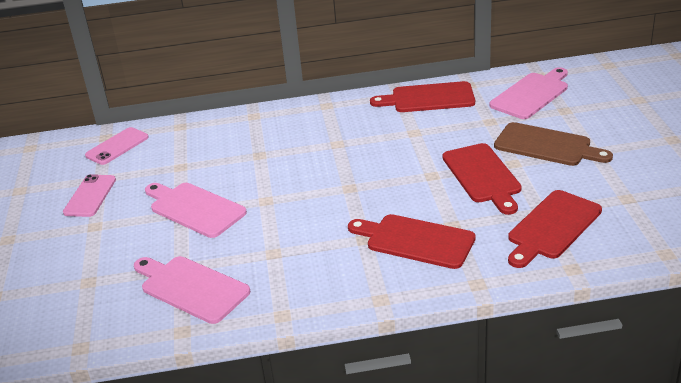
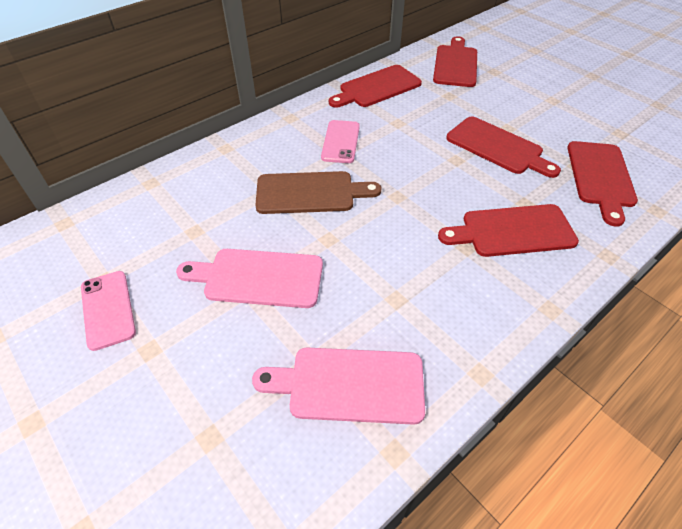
camera: 35 degrees left, 15 degrees up
pink phone [85,127,149,165] -> pink phone moved to [321,120,360,163]
pink cutting board [489,67,568,119] -> red cutting board [433,36,477,87]
brown cutting board [494,122,613,166] -> brown cutting board moved to [255,171,382,214]

